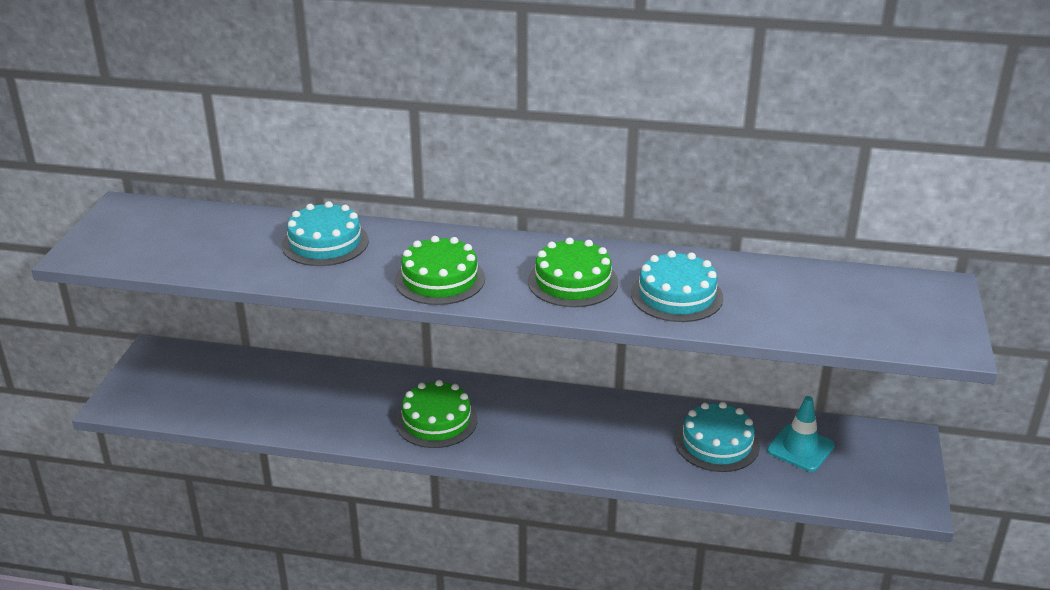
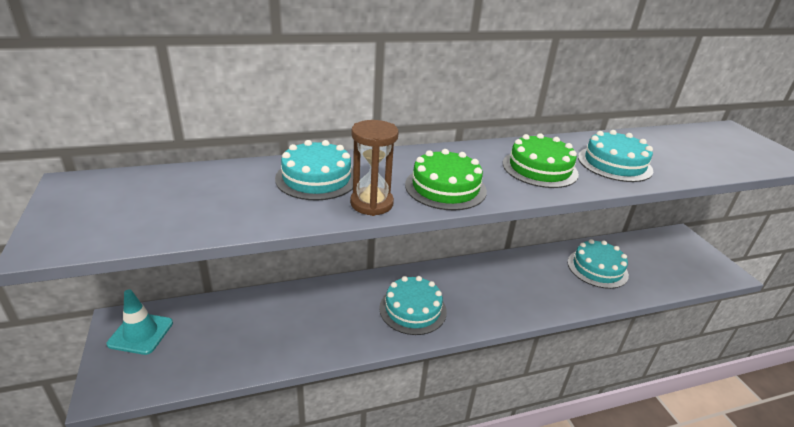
camera: 30 degrees left, 0 degrees up
green cake [396,380,478,448] -> turquoise cake [379,276,447,335]
turquoise traffic cone [767,396,835,472] -> turquoise traffic cone moved to [107,289,173,355]
none -> brown hourglass [350,120,399,216]

